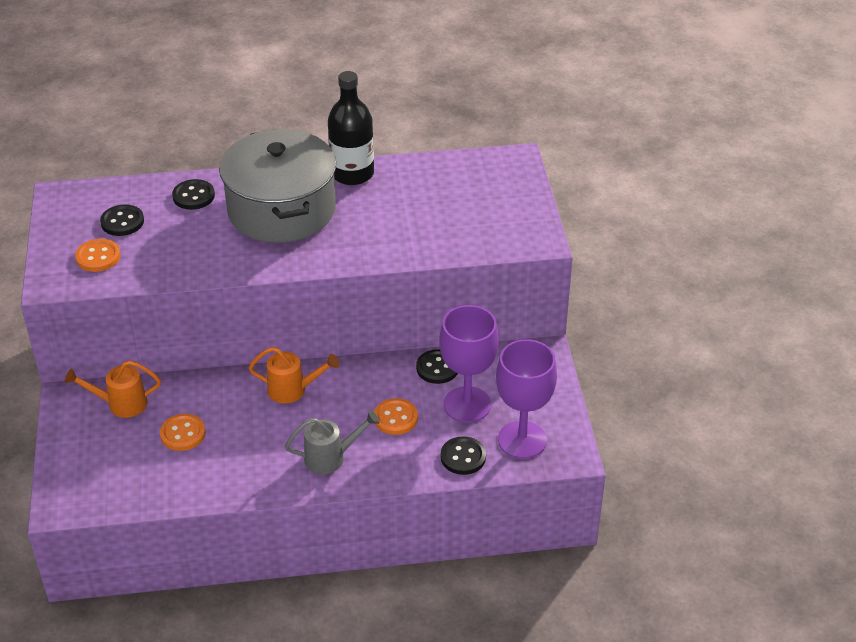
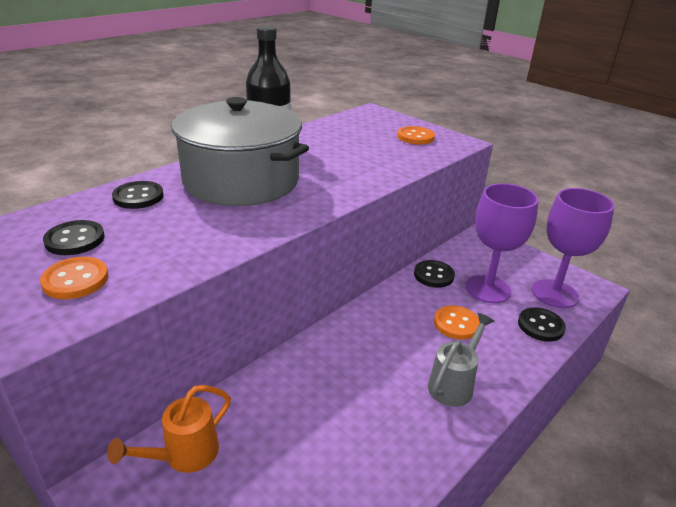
camera: 40 degrees left, 10 degrees down
orange button [160,414,205,451] -> orange button moved to [397,126,435,145]
orange watering can [248,347,339,404] -> none

